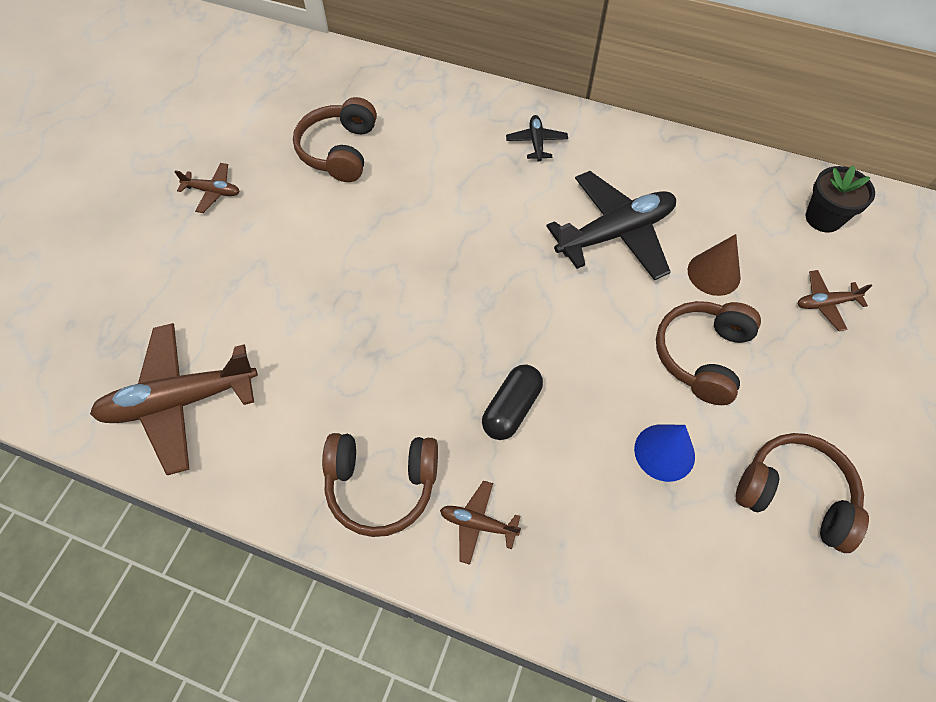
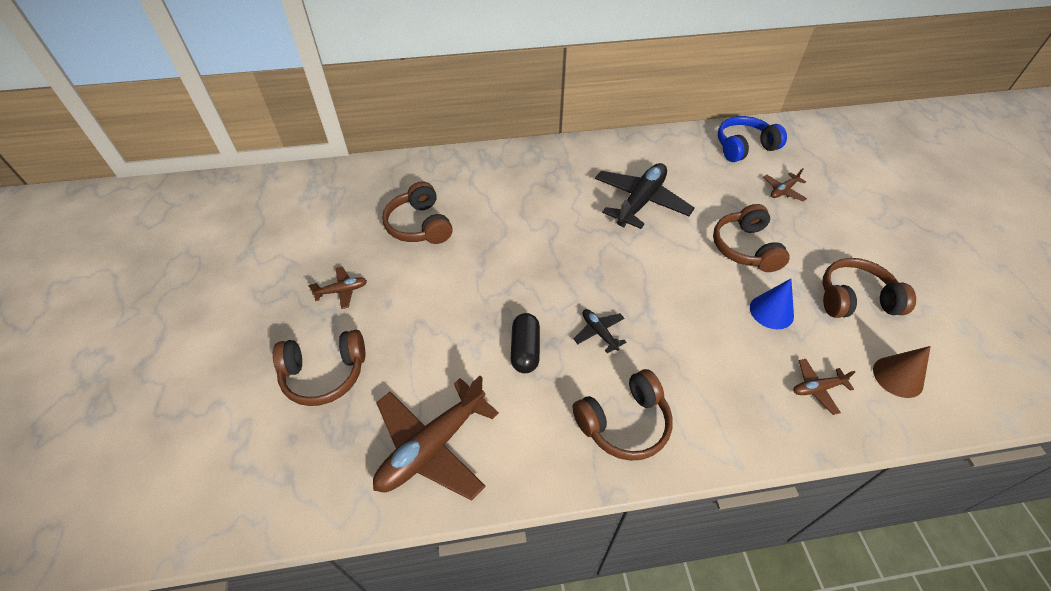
camera: 30 degrees left, 10 degrees down
brown plane [440,481,521,565] -> brown plane moved to [793,359,855,415]
black capsule [482,365,543,440] -> black capsule moved to [511,313,540,373]
black plane [506,115,568,161] -> black plane moved to [574,309,626,353]
brown cone [688,234,741,296] -> brown cone moved to [873,346,931,398]
black flower pot [806,165,875,233] -> blue headphones [718,116,787,162]
none -> brown headphones [273,330,365,406]

